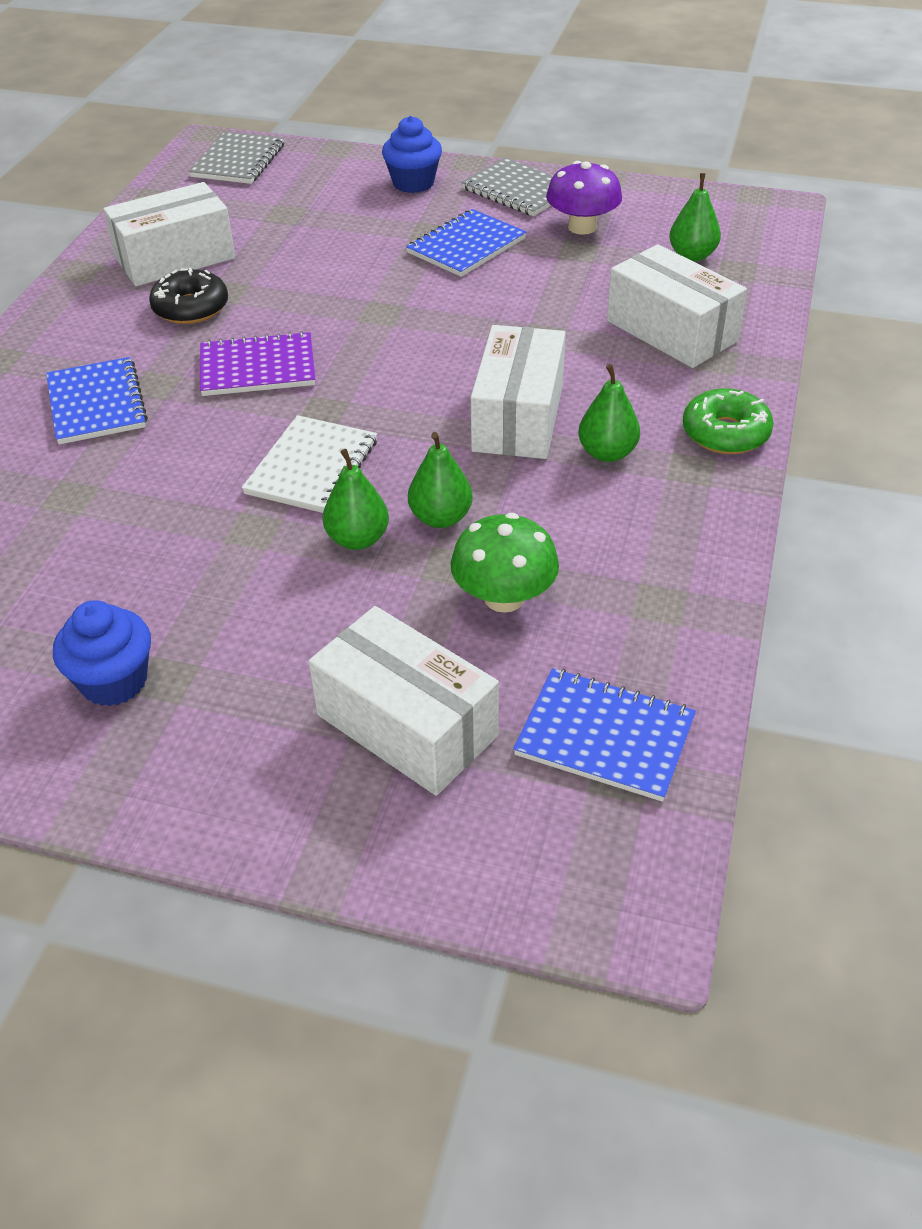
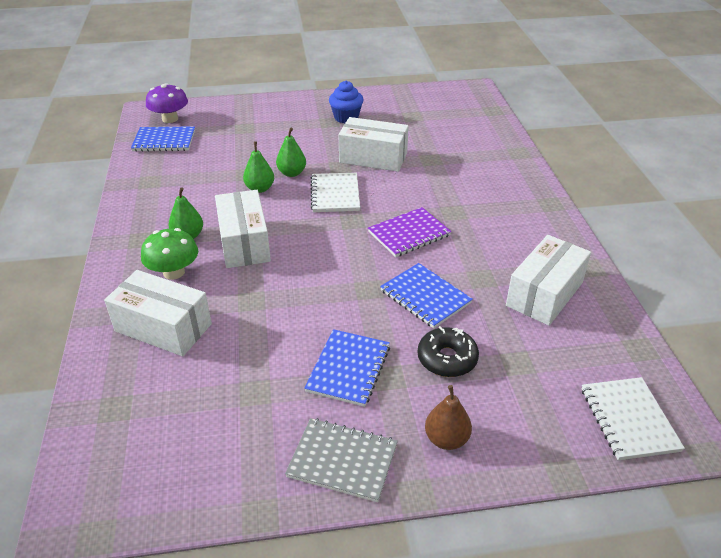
camera: 155 degrees right, 5 degrees down
blue notebook [46,357,148,445] -> blue notebook moved to [380,263,473,328]
black donut [149,268,228,324] -> black donut moved to [418,326,479,377]
grey notebook [189,132,284,184] -> white notebook [582,377,685,460]
white box [309,606,499,796] -> white box moved to [338,117,409,172]
blue cupcake [382,116,442,193] -> brown pear [425,385,472,450]
green mushroom [450,513,559,613] -> green mushroom moved to [141,228,198,280]
purple mushroom [546,161,622,235] -> purple mushroom moved to [146,83,188,123]
green pear [669,173,721,262] -> none
green donut [683,388,774,454] -> none

